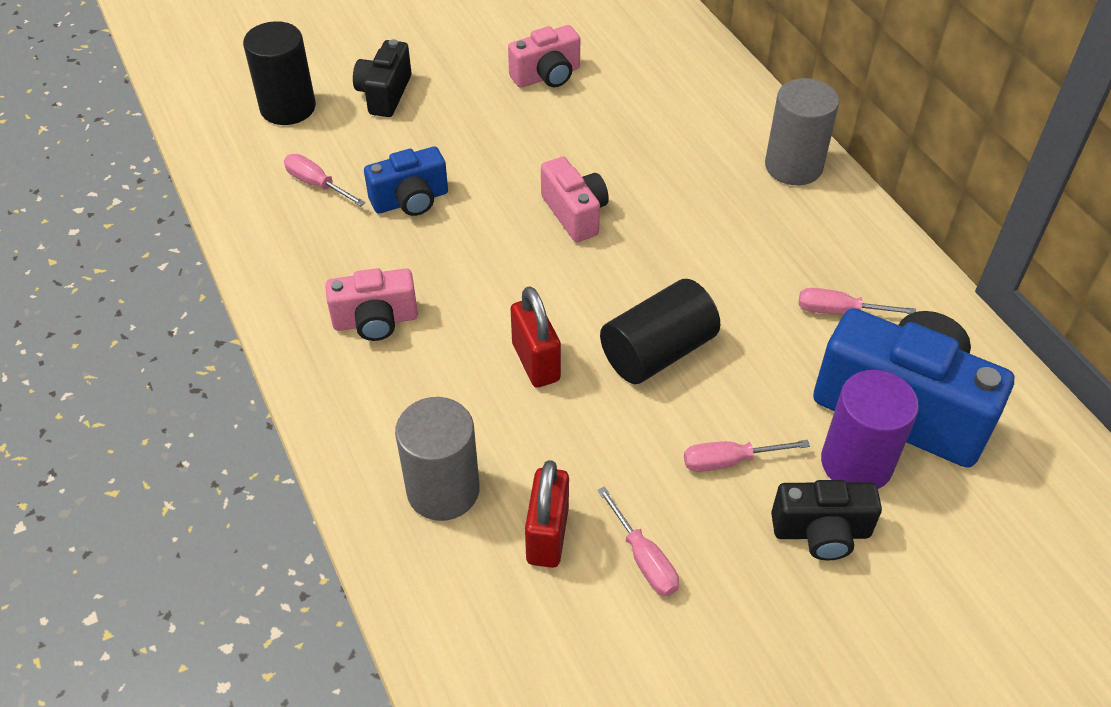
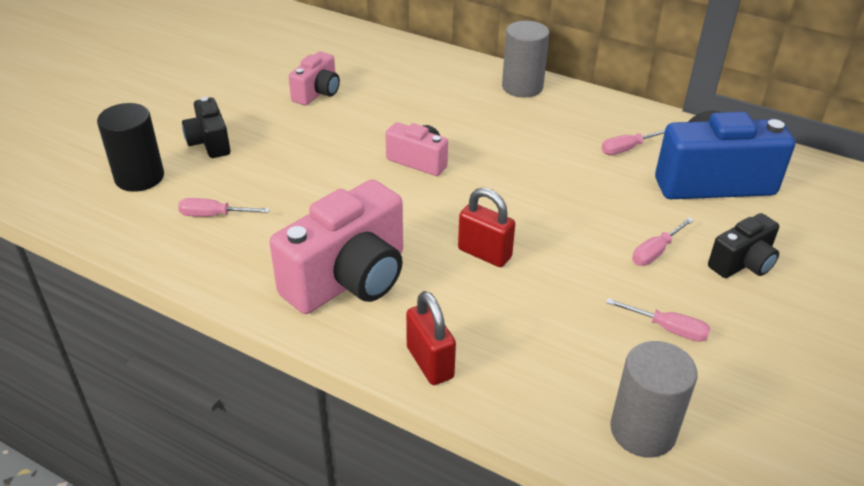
camera: 35 degrees left, 10 degrees down
pink camera [325,268,418,341] -> pink camera [270,179,403,314], size x1.86
blue camera [364,147,448,216] -> none
grey cylinder [395,397,480,521] -> grey cylinder moved to [610,341,698,458]
red padlock [525,460,569,568] -> red padlock moved to [406,291,456,385]
black cylinder [600,279,720,384] -> none
purple cylinder [821,370,919,489] -> none

